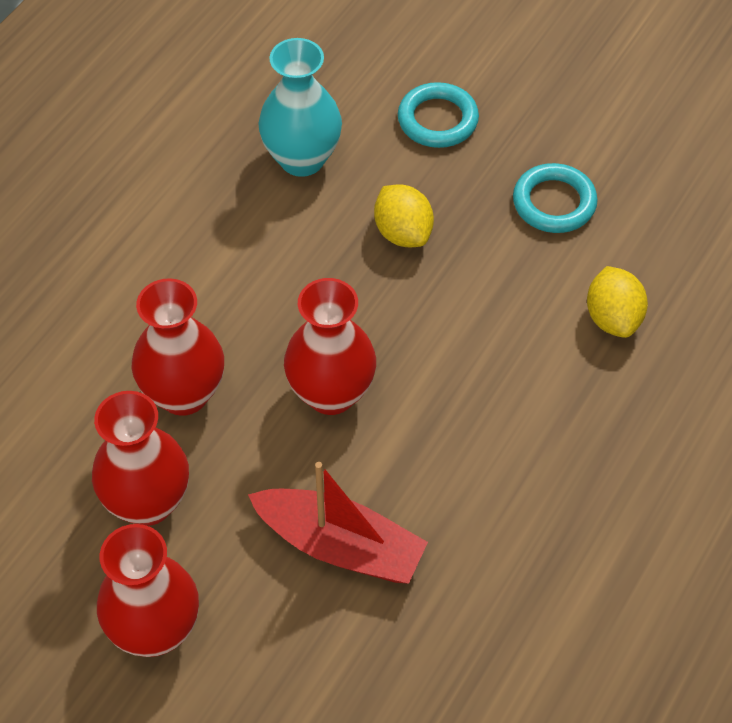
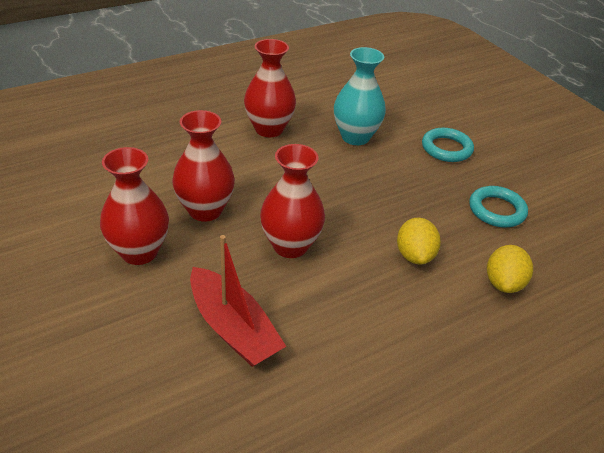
camera: 25 degrees right, 15 degrees down
red vase [97,524,199,657] -> red vase moved to [244,39,296,137]
yellow lemon [374,184,434,247] -> yellow lemon moved to [397,218,441,265]

